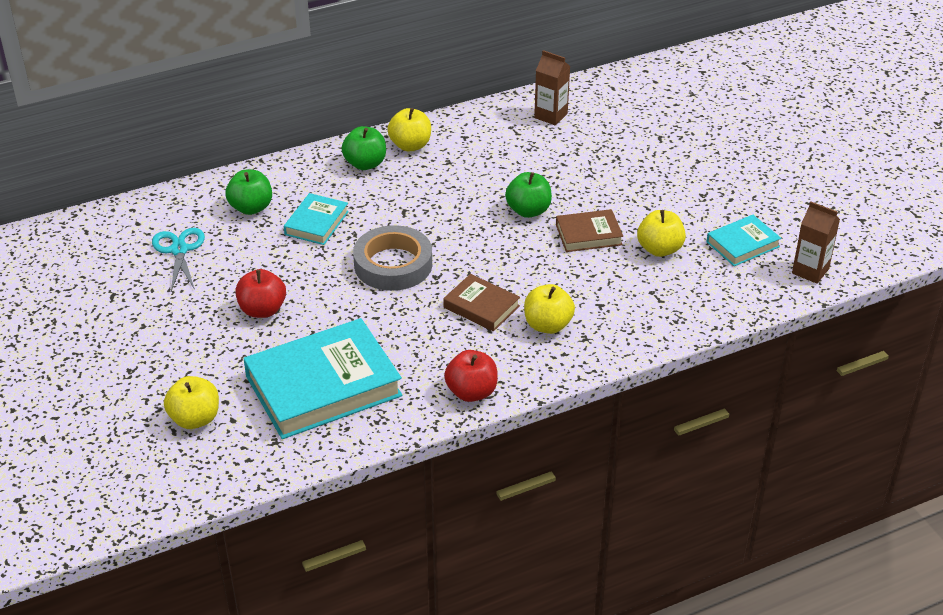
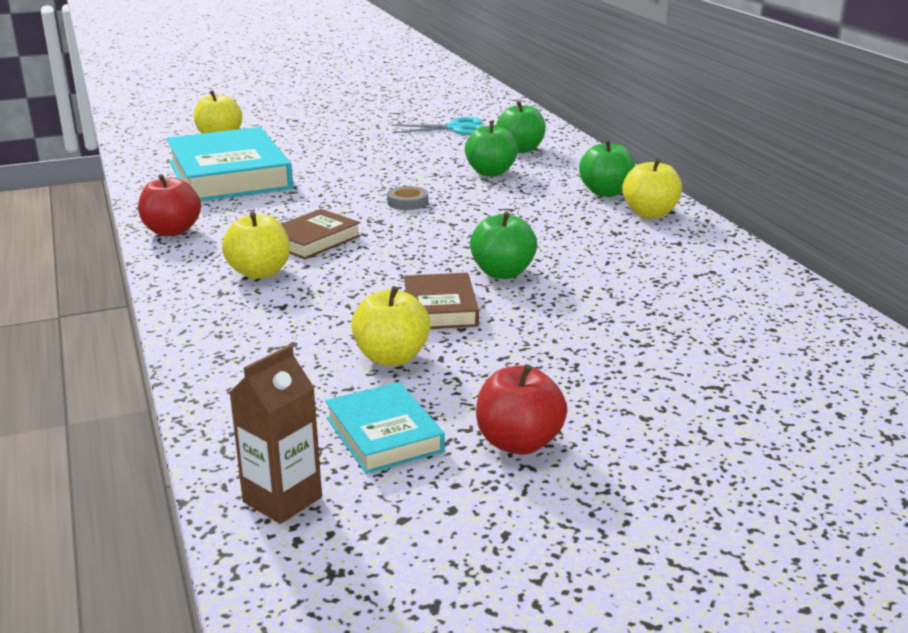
camera: 95 degrees right, 15 degrees down
red apple [235,269,286,318] -> red apple moved to [476,364,567,455]
turquoise book [284,193,349,245] -> green apple [465,121,518,176]
grey tape [353,225,432,291] -> grey tape [387,186,428,210], size x0.45
brown carton [534,50,570,125] -> none

